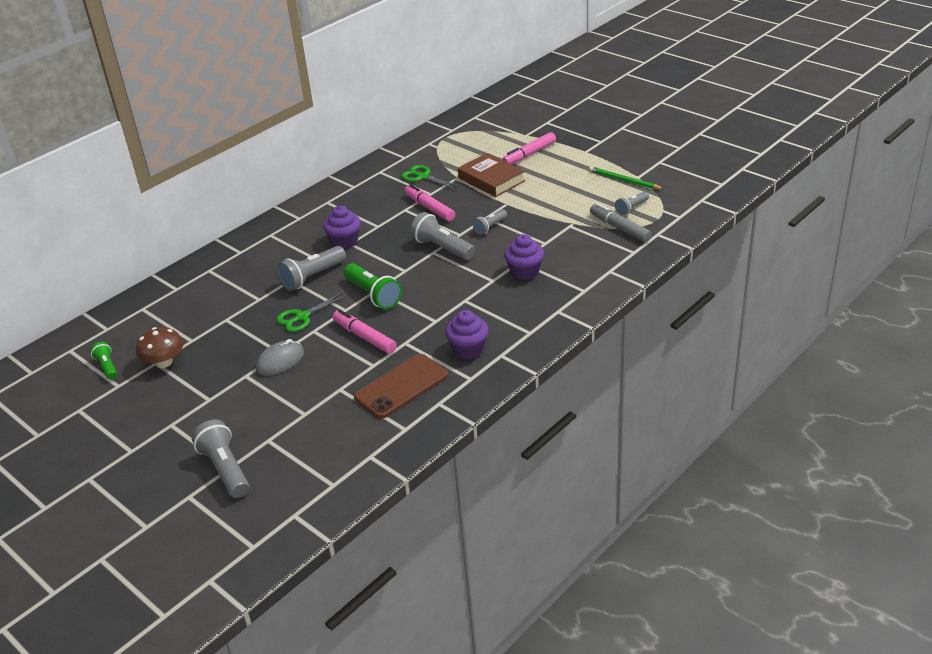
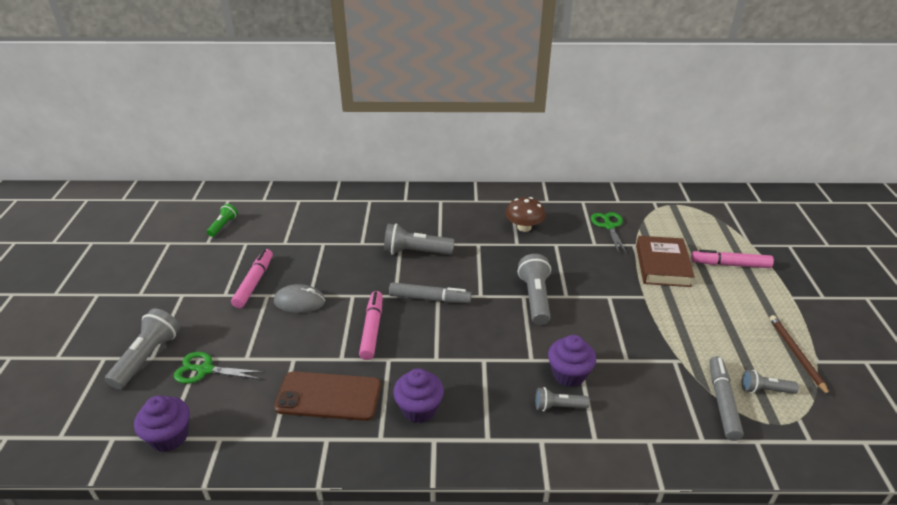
camera: 45 degrees right, 0 degrees up
brown mushroom [136,327,183,368] -> brown mushroom moved to [506,197,545,232]
green scissors [276,292,348,332] -> green scissors moved to [174,352,265,384]
purple cupcake [323,206,361,249] -> purple cupcake moved to [134,395,190,452]
green flashlight [344,263,402,309] -> grey marker [389,282,471,303]
pink marker [404,184,455,221] -> pink marker moved to [231,249,273,308]
grey flashlight [473,210,507,235] -> grey flashlight moved to [535,387,590,411]
green pencil [589,166,663,190] -> brown pencil [770,315,830,396]

